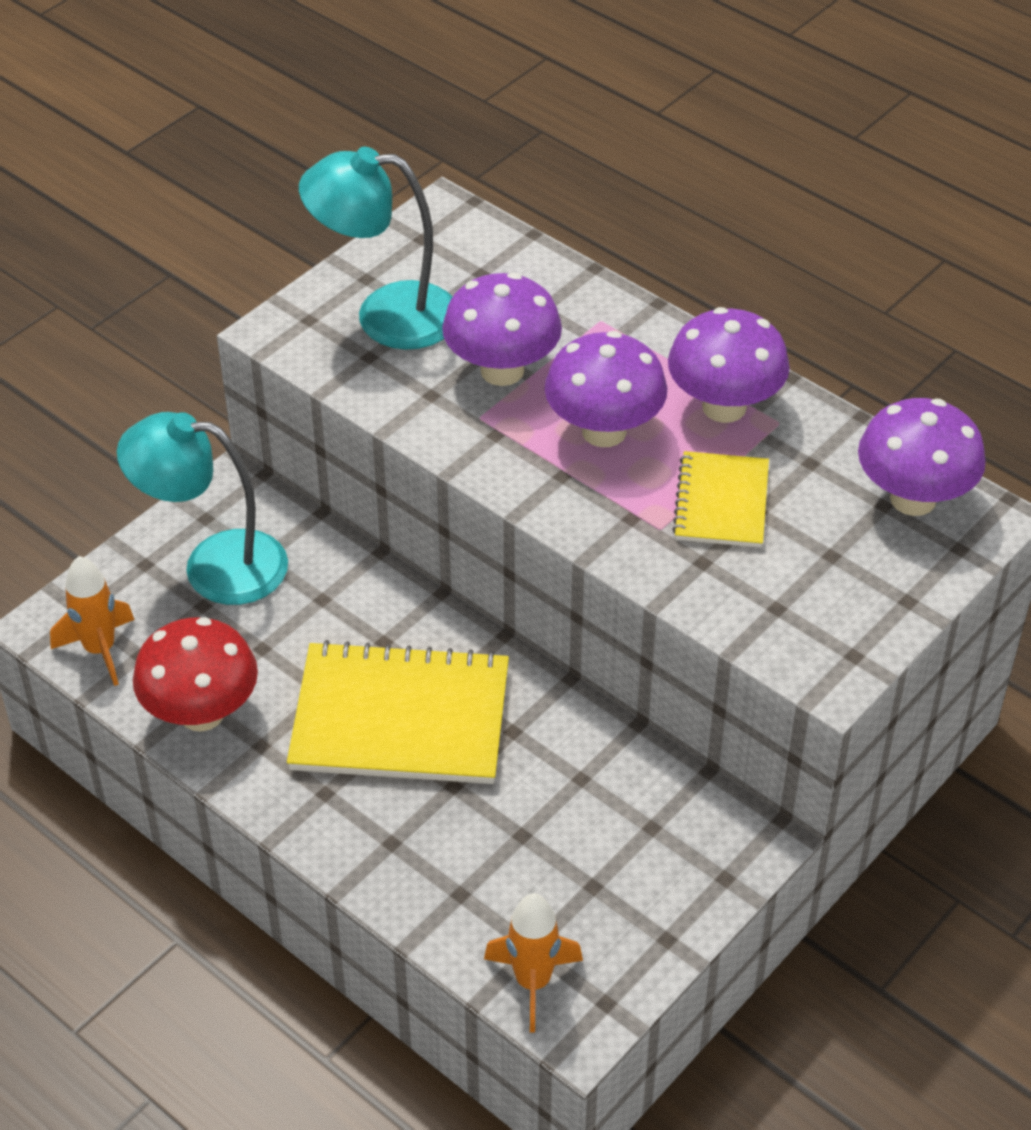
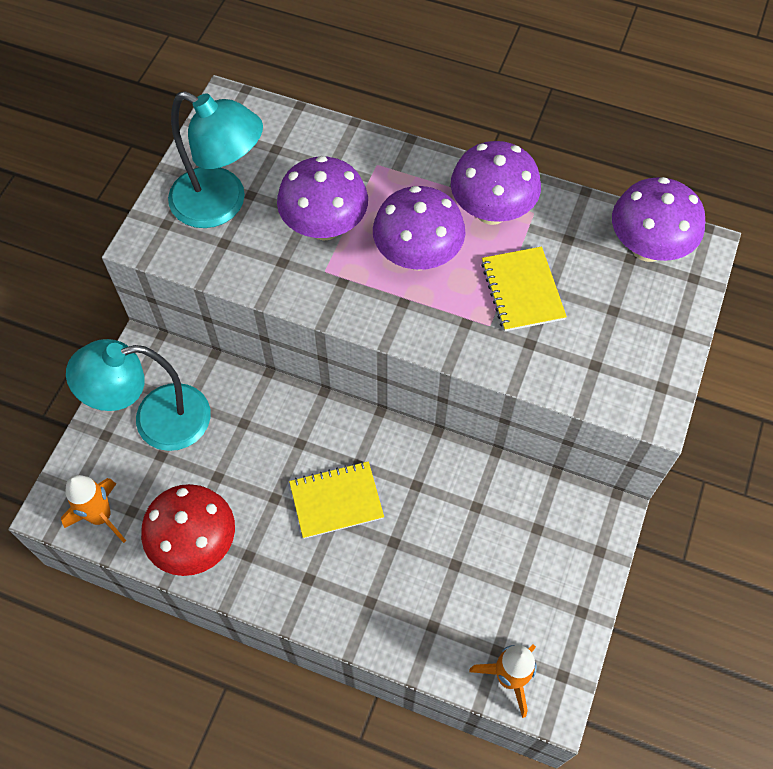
camera: 20 degrees left, 15 degrees up
yellow notebook [287,640,509,784] -> yellow notebook [289,461,384,539], size x0.56
turquoise lamp [299,147,452,350] -> turquoise lamp turned 135 degrees counterclockwise [168,91,263,228]

